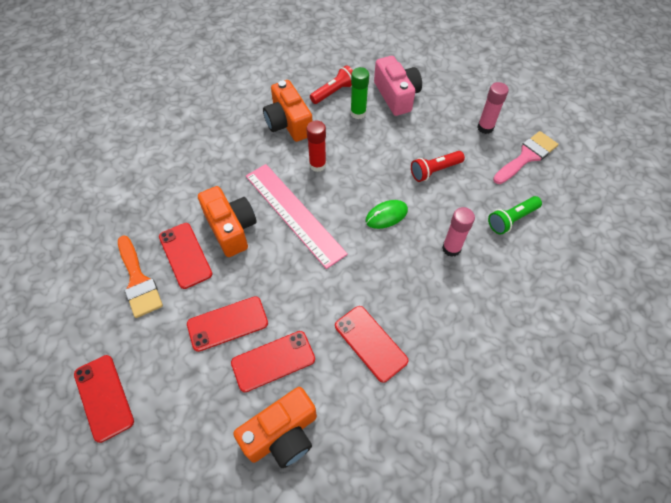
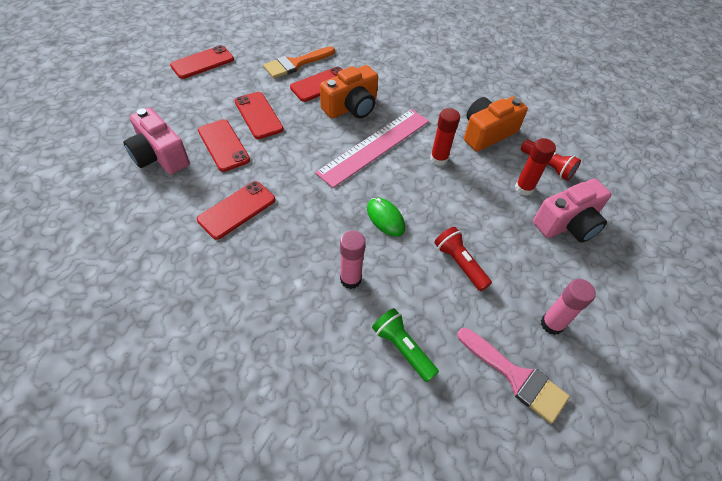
camera: 80 degrees right, 5 degrees down
orange camera [233,387,317,468] -> pink camera [123,107,190,174]
green glue stick [350,67,369,119] -> red glue stick [515,138,556,196]

